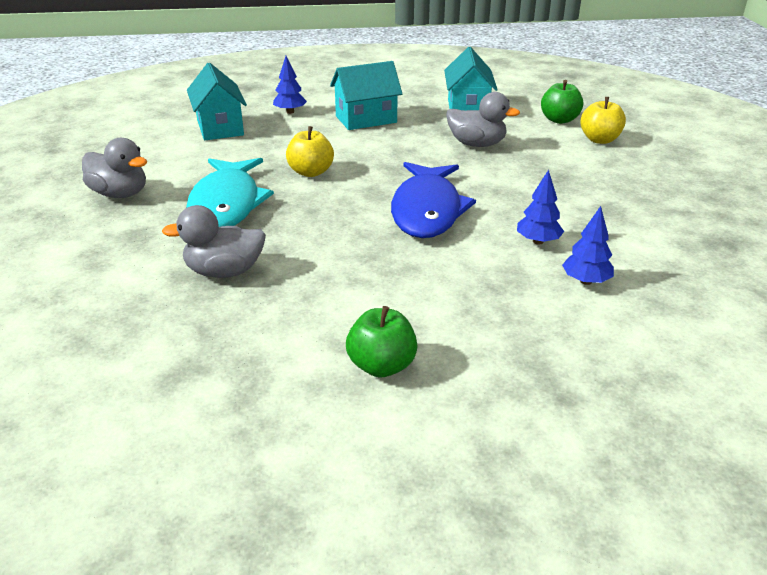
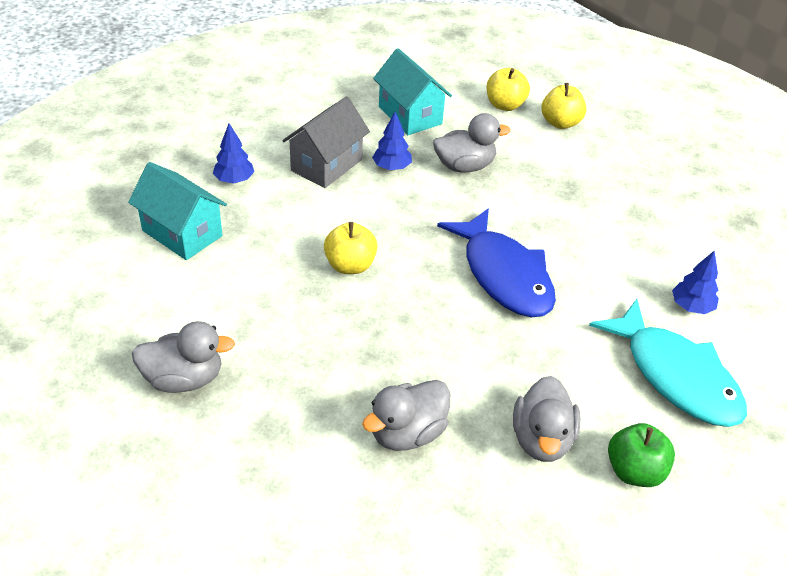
camera: 35 degrees left, 10 degrees up
turquoise fish [186,158,274,227] -> turquoise fish moved to [589,299,747,427]
turquoise house [330,61,402,130] -> grey house [282,96,370,188]
blue tree [517,169,564,244] -> blue tree moved to [372,112,412,171]
green apple [541,80,583,124] -> yellow apple [487,68,530,111]
none -> grey duck [513,376,581,462]

